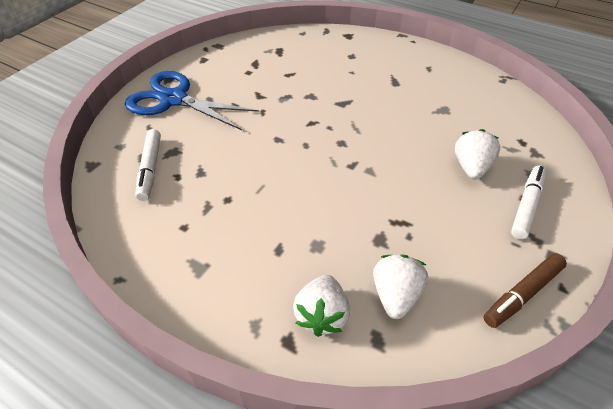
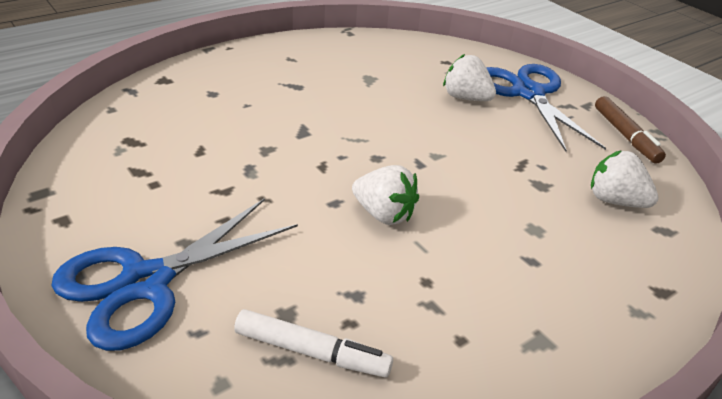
camera: 70 degrees left, 10 degrees down
white strawberry [293,275,350,337] -> white strawberry moved to [352,165,419,225]
white marker [511,165,546,239] -> blue scissors [487,64,606,152]

